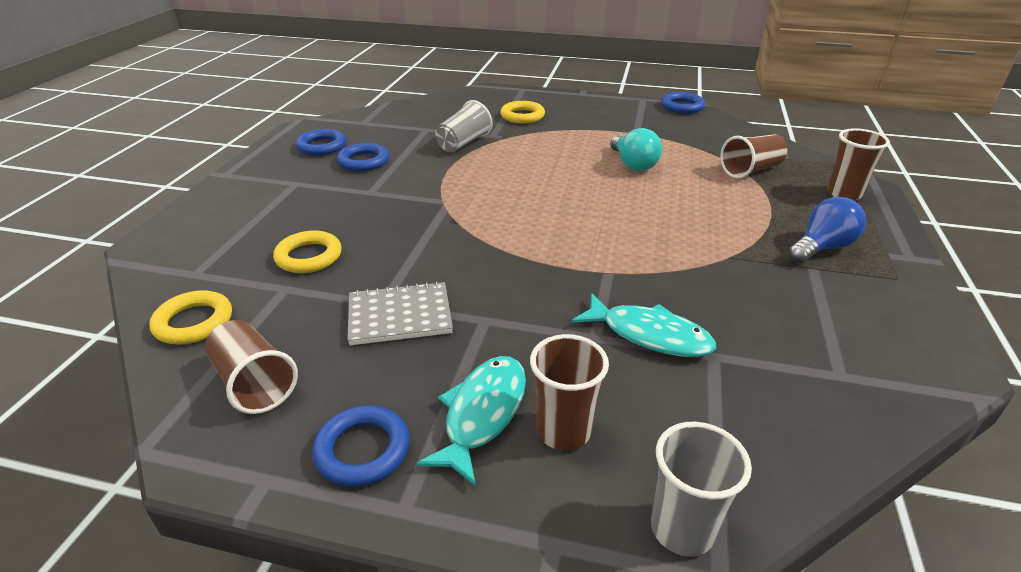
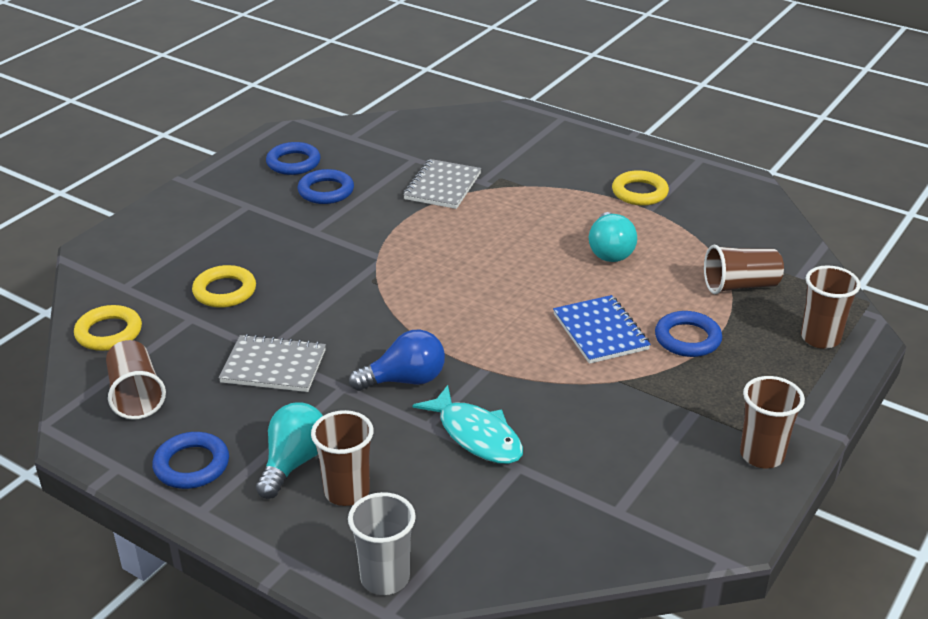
camera: 20 degrees right, 0 degrees up
turquoise fish [416,356,526,486] -> turquoise light bulb [256,402,323,499]
grey cup [435,100,493,152] -> grey notebook [403,159,481,209]
yellow ring [500,101,545,123] -> yellow ring moved to [612,170,669,206]
blue ring [661,92,705,114] -> blue ring moved to [655,311,722,357]
blue light bulb [788,197,866,263] -> blue light bulb moved to [349,329,445,391]
none -> blue notebook [553,295,651,364]
none -> brown cup [740,376,805,468]

